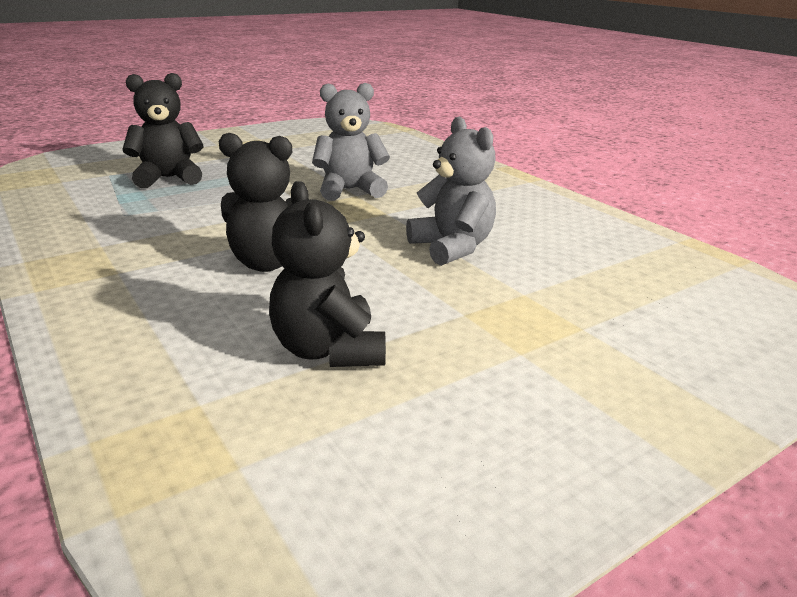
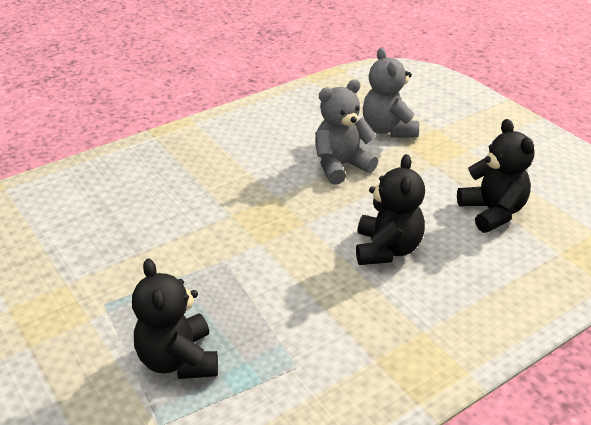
camera: 90 degrees left, 10 degrees up
black teddy bear [269,181,386,367] -> black teddy bear turned 90 degrees counterclockwise [457,119,534,233]
grey teddy bear [312,83,390,201] -> grey teddy bear moved to [362,48,419,138]

